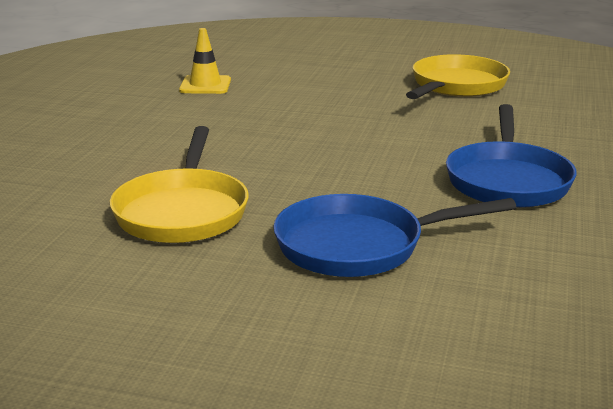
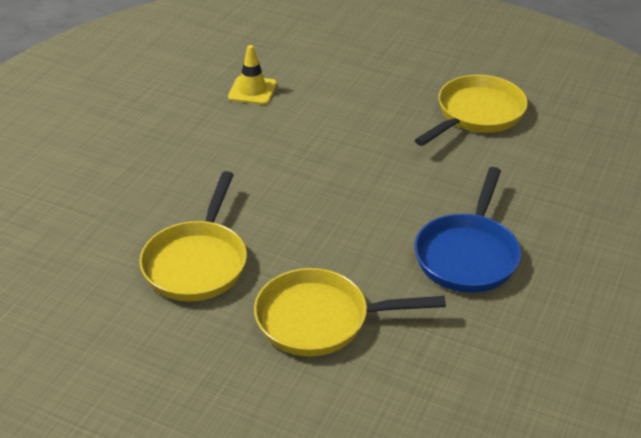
camera: 10 degrees right, 15 degrees up
blue pan [273,194,517,277] -> yellow pan [254,268,446,356]

